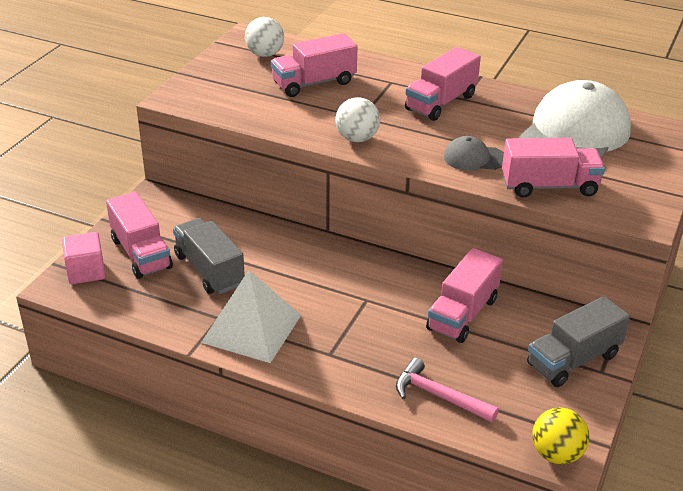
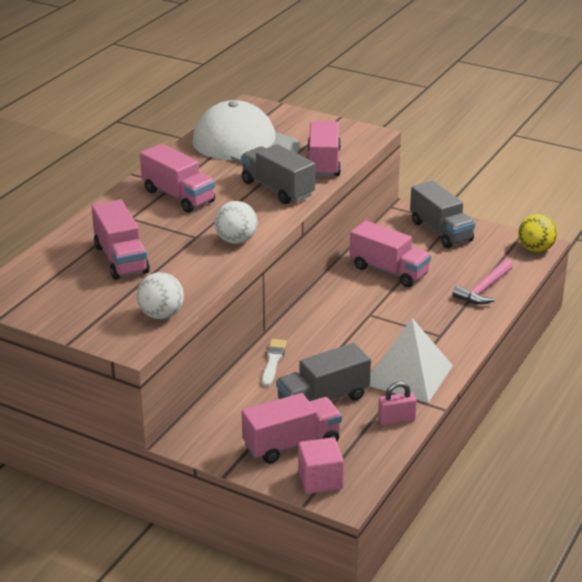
camera: 85 degrees left, 5 degrees down
white ball [245,17,284,57] -> white ball moved to [137,272,184,319]
grey cap [444,136,504,171] -> grey truck [241,144,315,204]
none -> white brush [262,339,287,387]
none -> pink padlock [378,382,417,425]

